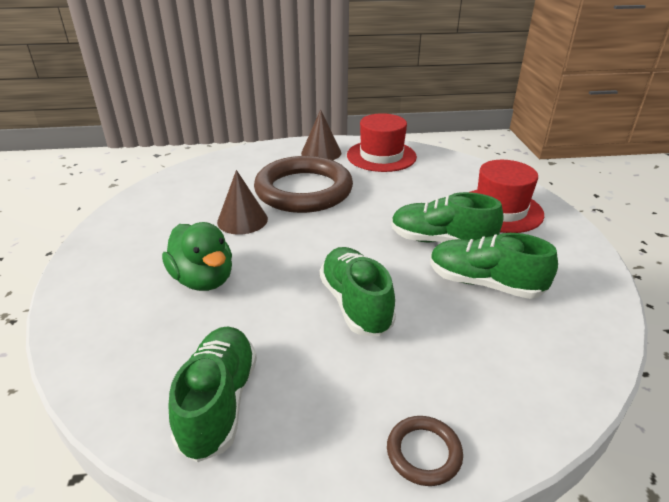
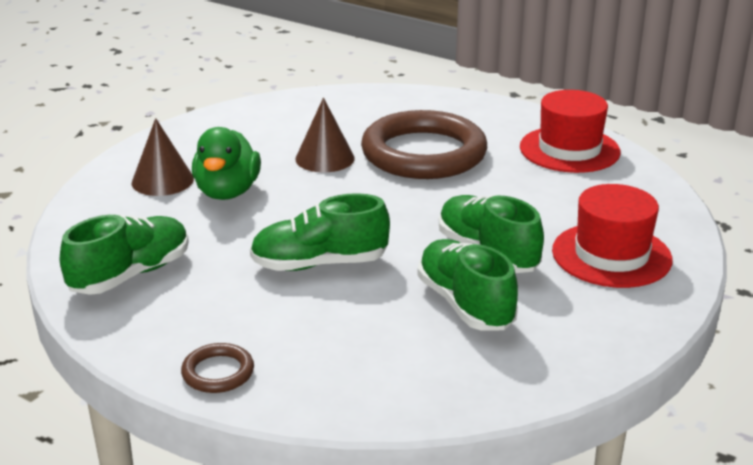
camera: 40 degrees right, 5 degrees down
brown cone [301,109,341,160] -> brown cone moved to [132,118,194,196]
green shoe [320,247,396,336] -> green shoe turned 120 degrees counterclockwise [250,193,390,271]

